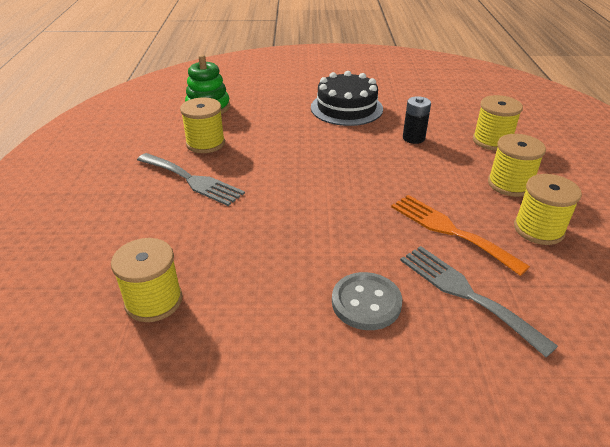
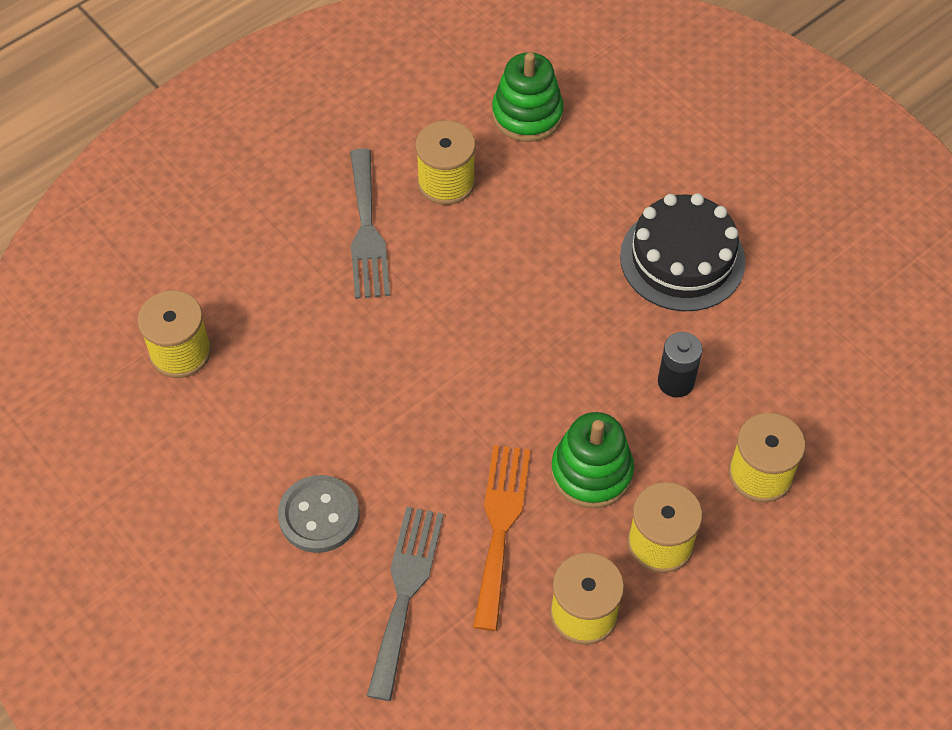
camera: 50 degrees right, 20 degrees up
none -> green stacking toy [551,412,634,508]

